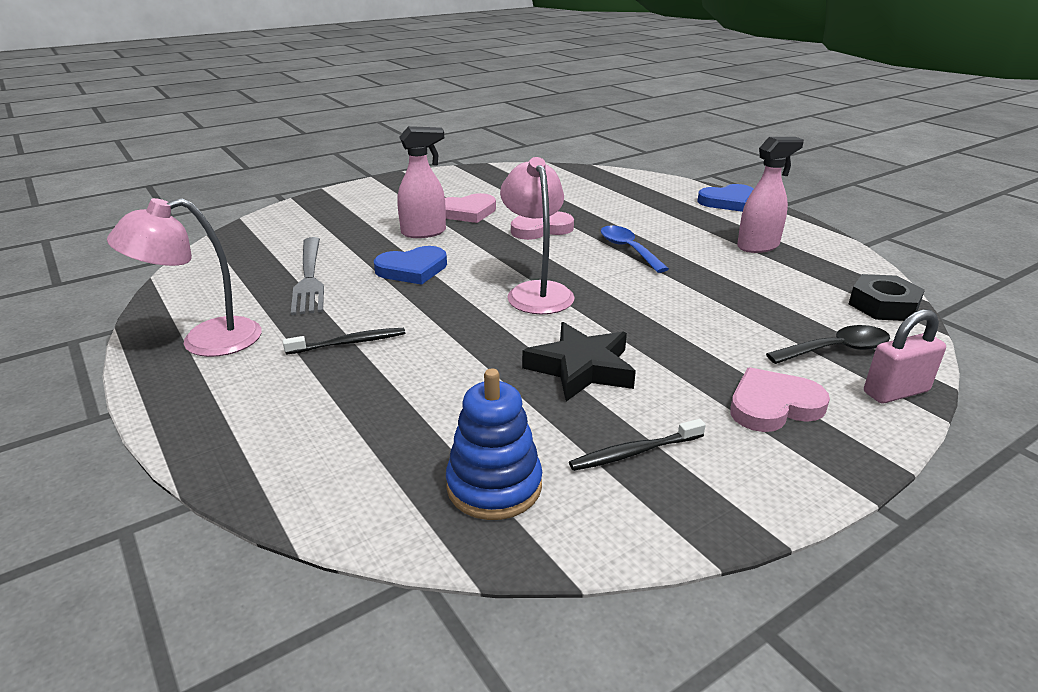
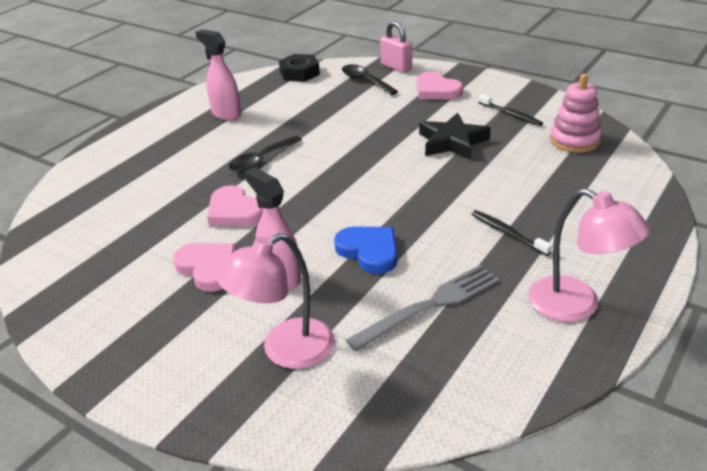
camera: 110 degrees left, 5 degrees up
blue stacking toy [446,368,542,520] -> pink stacking toy [550,74,602,153]
pink lamp [500,157,575,315] -> pink lamp moved to [216,233,335,369]
blue spoon [601,225,669,273] -> black spoon [229,136,302,172]
blue heart [697,184,753,212] -> none

